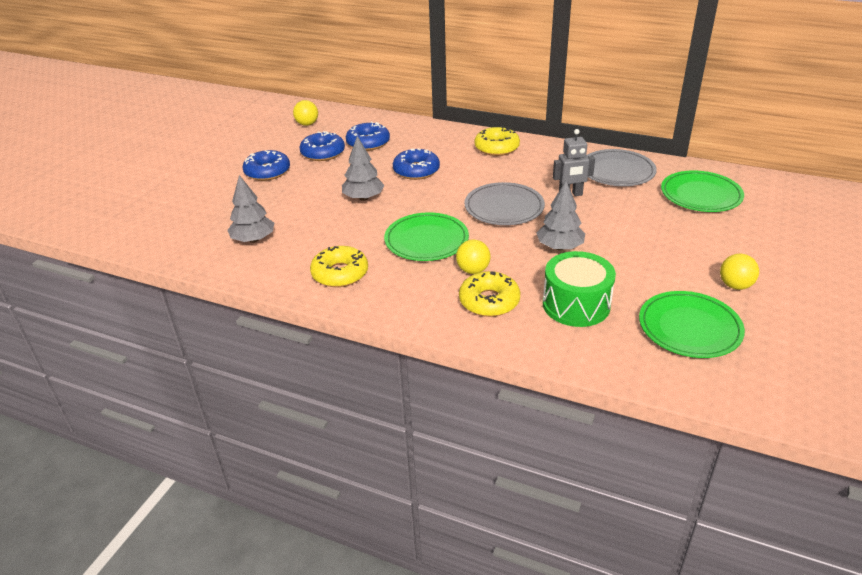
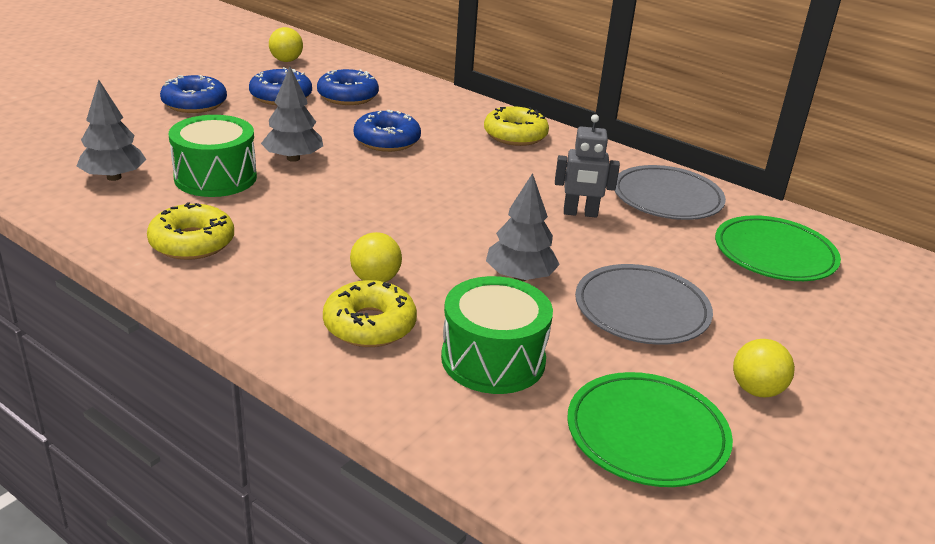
camera: 10 degrees right, 5 degrees down
green plate [384,212,469,261] -> none
grey plate [464,182,545,225] -> grey plate moved to [575,264,713,345]
none -> green drum [169,115,257,197]

